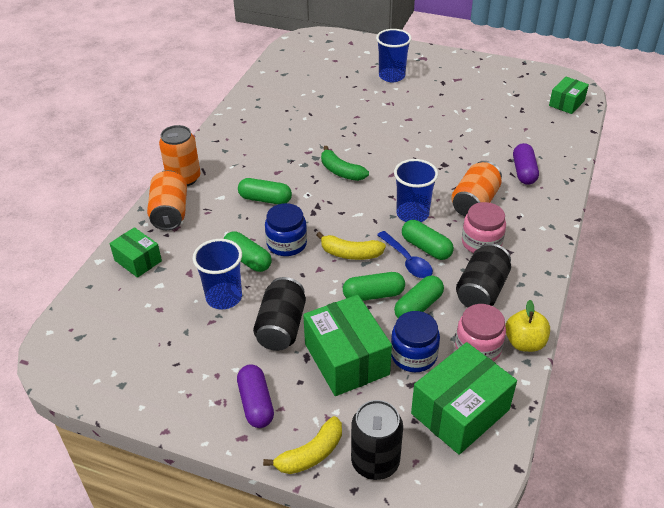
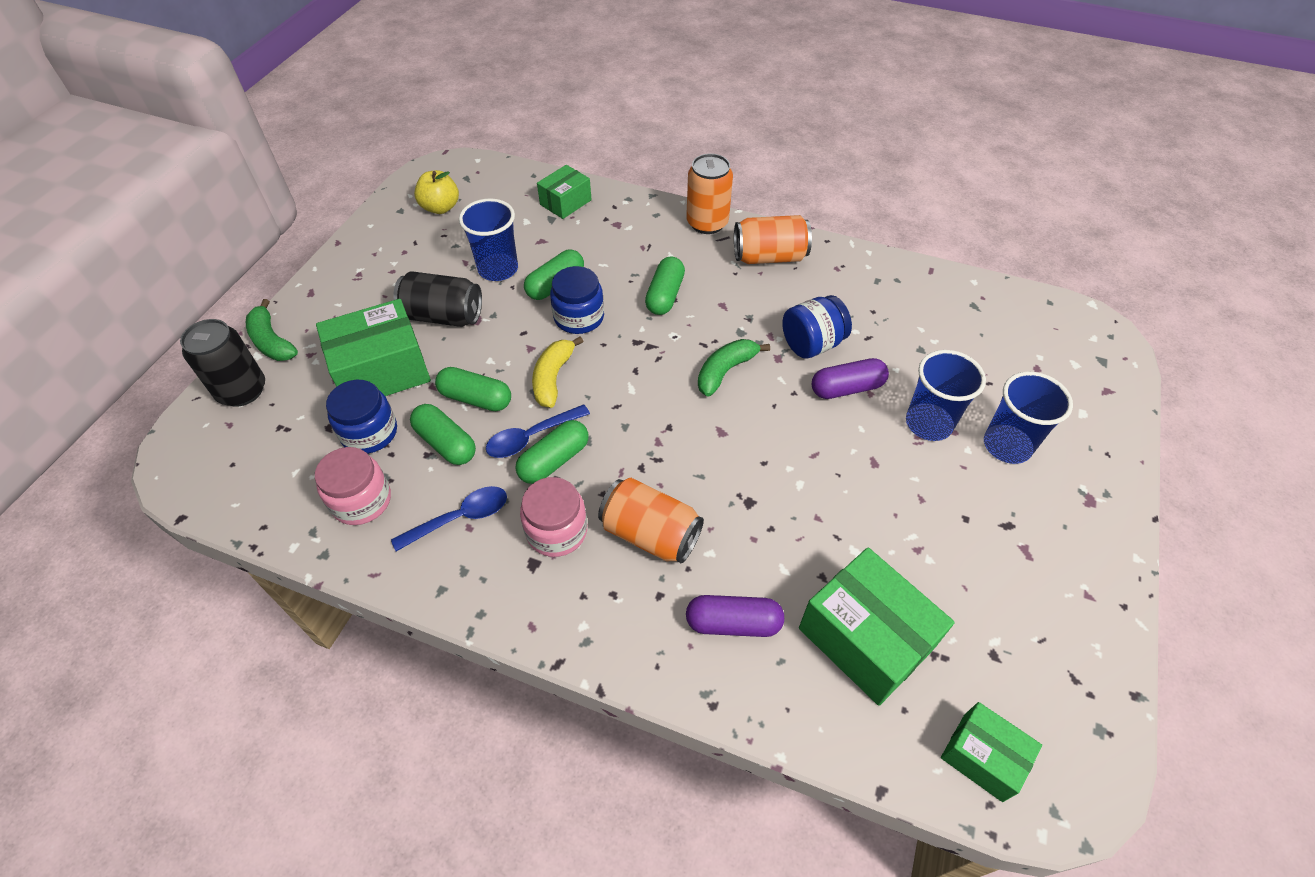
camera: 90 degrees right, 10 degrees up
orange can [147,170,187,230] -> orange can moved to [734,215,812,264]
purple capsule [237,364,274,428] -> purple capsule moved to [812,358,889,399]
yellow banana [263,416,342,474] -> green banana [246,299,298,361]
green capsule [343,272,405,301] -> green capsule turned 60 degrees counterclockwise [435,367,511,411]
blue cup [394,159,438,222] -> blue cup moved to [906,350,986,441]
green box [411,342,517,455] -> green box moved to [799,548,955,706]
black can [456,243,511,307] -> blue spoon [391,486,507,551]
yellow apple [505,300,550,352] -> yellow apple moved to [414,170,459,214]
none -> blue jar [782,295,852,359]

